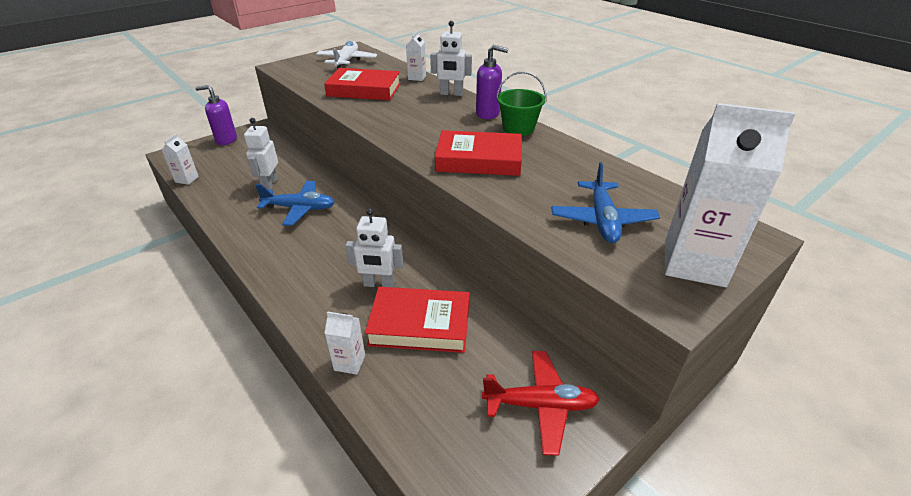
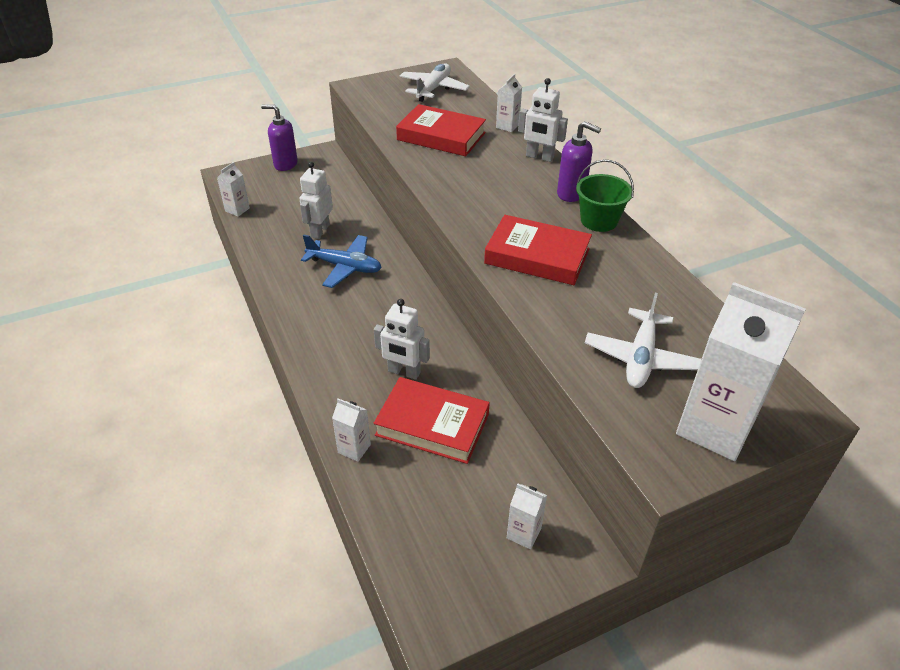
camera: 15 degrees right, 5 degrees up
red plane [482,351,600,456] -> white carton [507,483,547,550]
blue plane [551,162,660,243] -> white plane [585,293,701,388]

